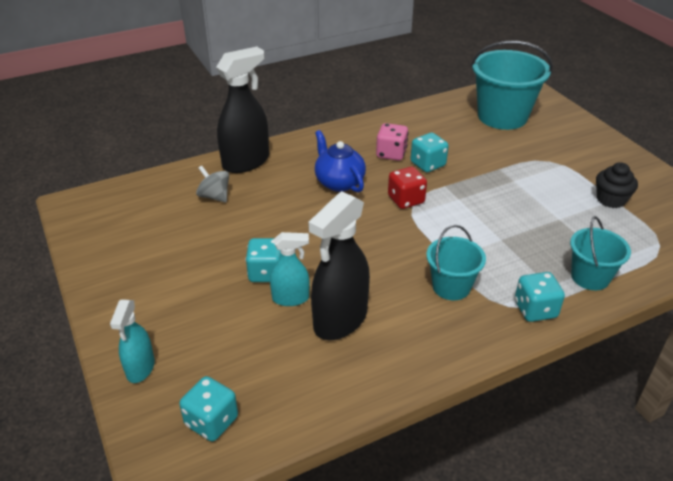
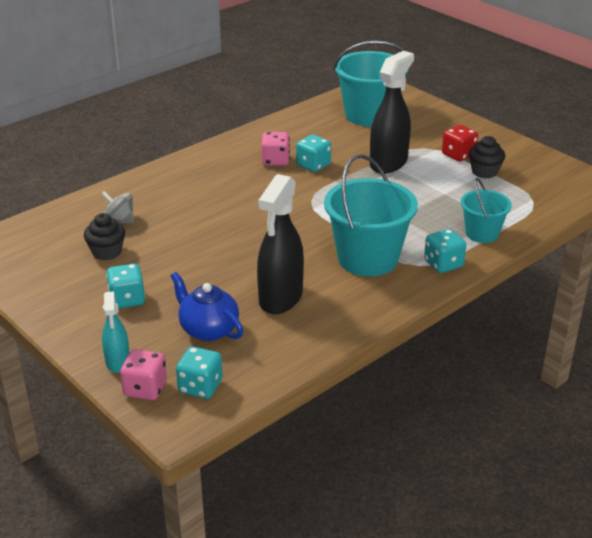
camera: 15 degrees left, 5 degrees down
black spray bottle [216,47,269,173] -> black spray bottle moved to [370,51,414,173]
turquoise dice [246,238,281,282] -> turquoise dice moved to [106,264,145,309]
turquoise spray bottle [270,232,309,306] -> none
blue teapot [315,130,366,192] -> blue teapot moved to [171,272,243,341]
red dice [388,167,427,209] -> red dice moved to [442,125,478,162]
turquoise bucket [426,225,486,300] -> turquoise bucket [324,154,418,277], size x1.76
none -> black cupcake [84,213,125,260]
none -> pink dice [120,349,167,400]

